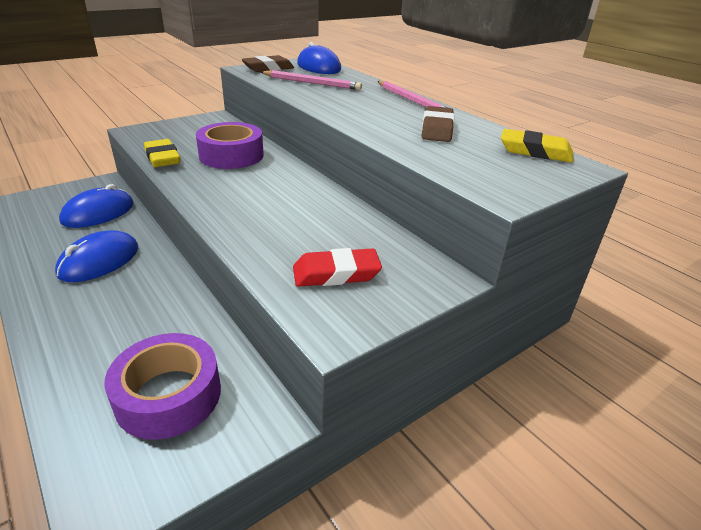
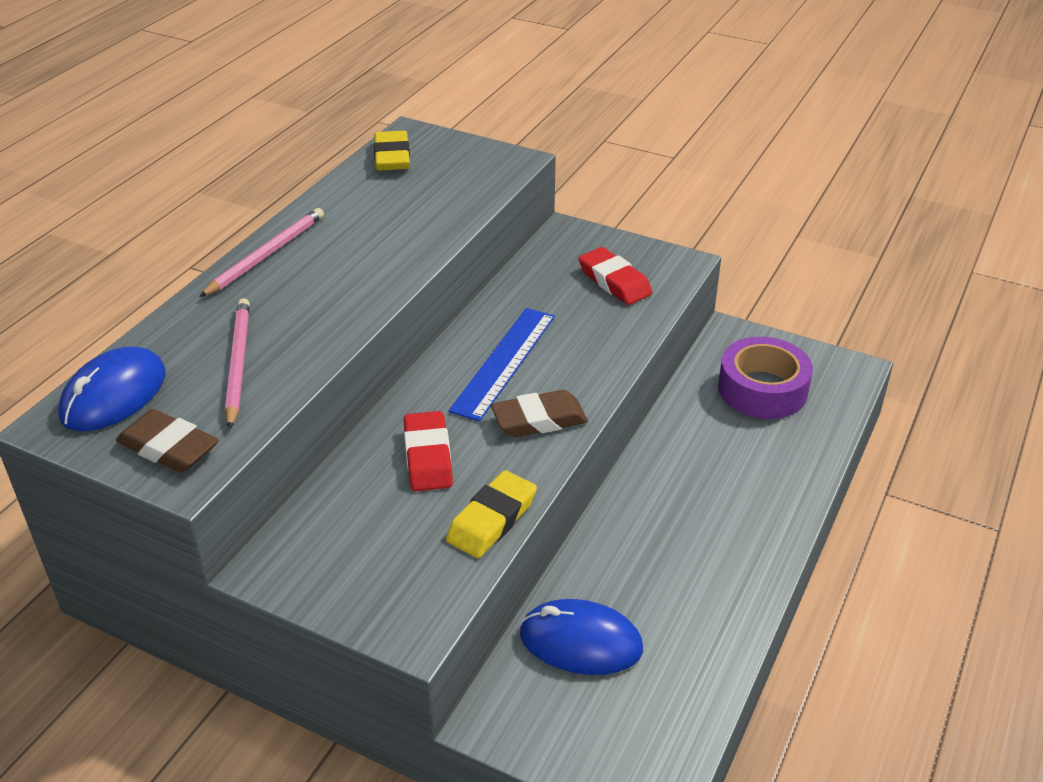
camera: 115 degrees left, 5 degrees up
blue mouse [55,230,138,282] -> none
purple tape [196,122,264,169] -> red eraser [404,411,453,491]
brown eraser [422,106,454,142] -> brown eraser moved to [491,390,588,437]
none -> blue ruler [448,308,555,422]

